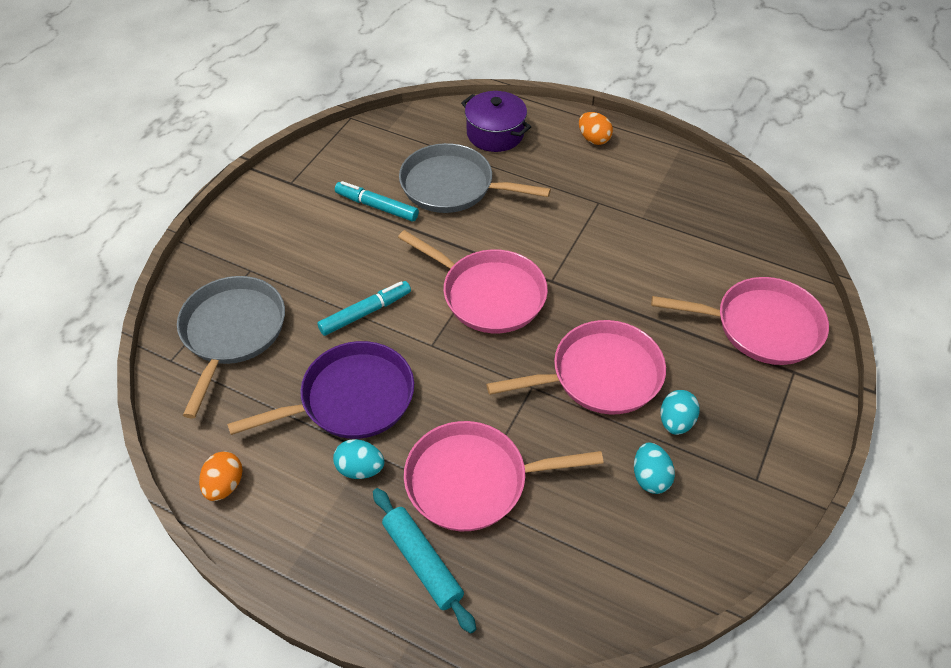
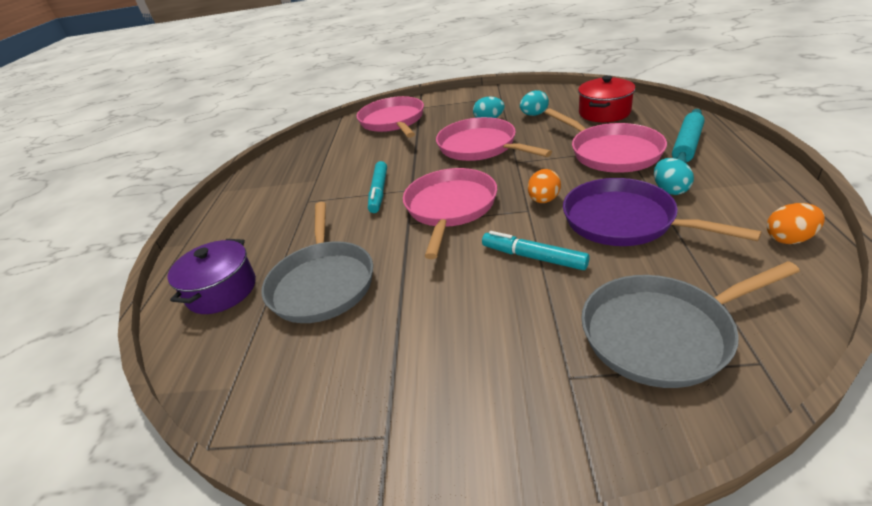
camera: 110 degrees left, 15 degrees down
turquoise marker [335,181,419,222] -> turquoise marker moved to [368,161,387,213]
orange egg [579,112,613,145] -> orange egg moved to [528,169,561,203]
none -> red pot [578,75,636,122]

